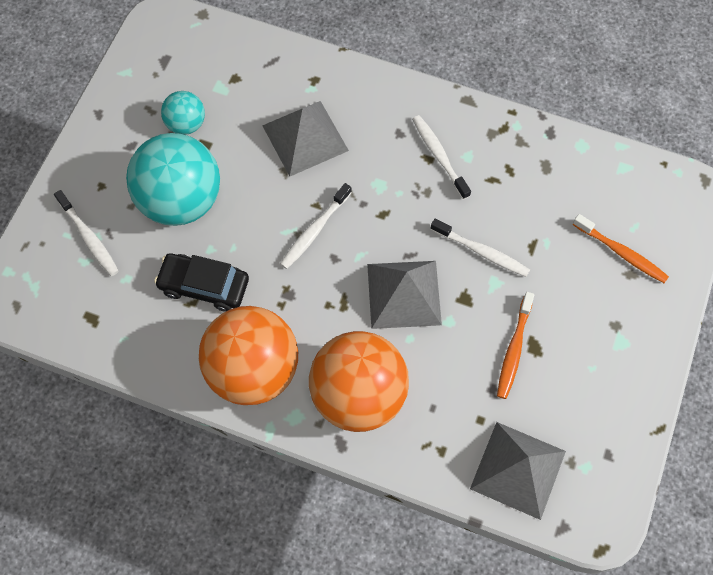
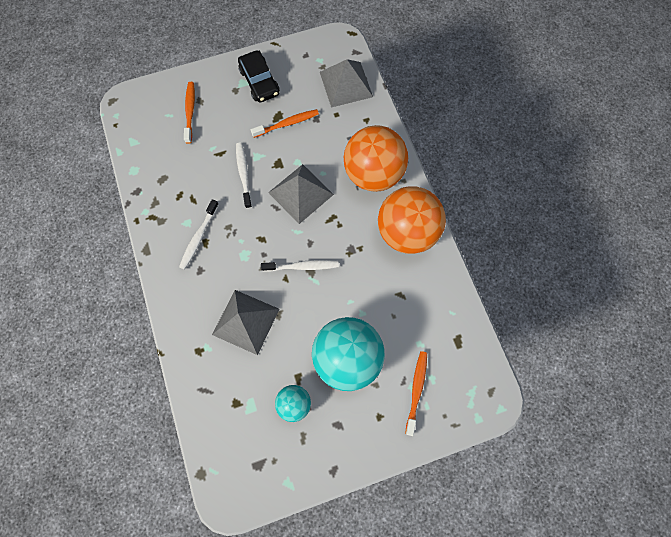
camera: 130 degrees left, 5 degrees up
white toothbrush [54,190,119,276] -> orange toothbrush [405,351,427,436]
black car [154,253,249,312] -> black car moved to [238,50,280,102]

